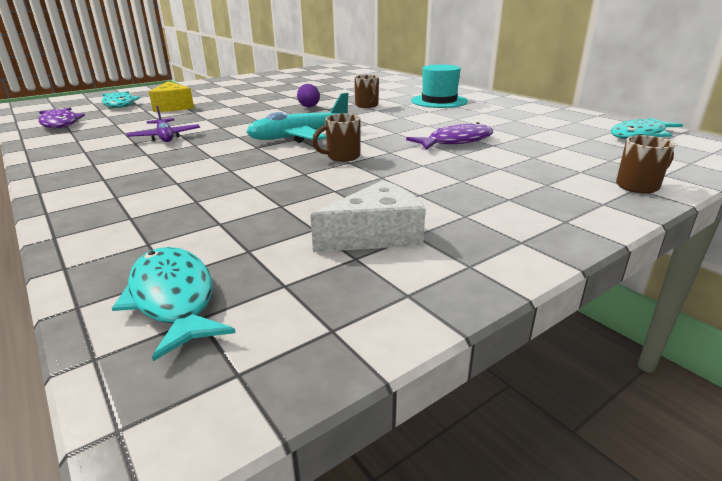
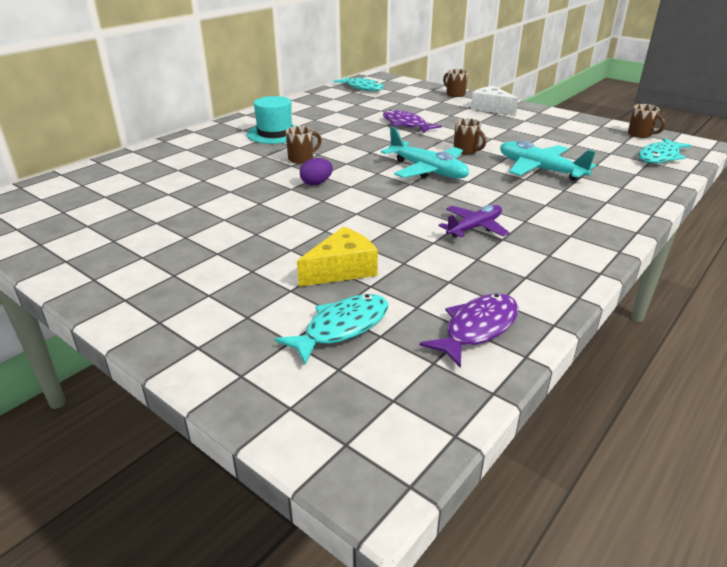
camera: 105 degrees left, 5 degrees up
white cheese [310,180,425,252] -> white cheese moved to [471,86,518,116]
none -> turquoise plane [500,141,596,181]
none -> brown mug [628,104,666,138]

